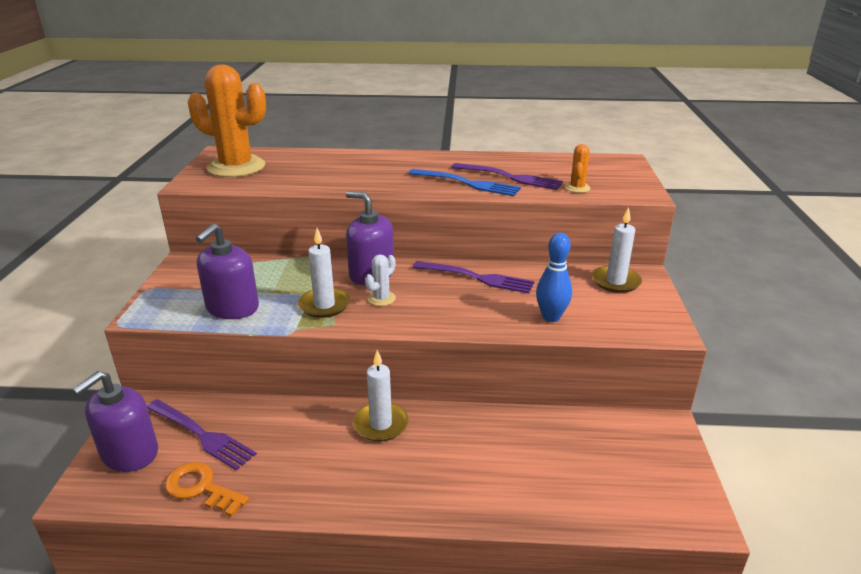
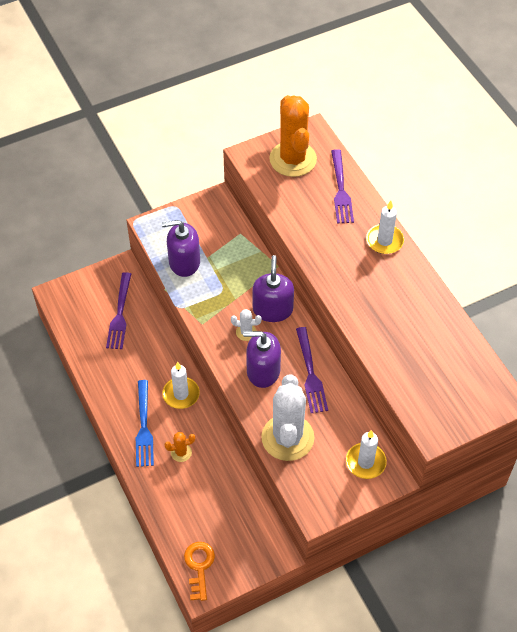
camera: 60 degrees right, 25 degrees up
purple soap dispenser [72,371,158,472] -> purple soap dispenser moved to [243,331,281,388]
orange key [165,462,249,517] -> orange key moved to [184,542,215,601]
white candle [298,228,350,318] -> white candle moved to [366,201,404,254]
blue fork [408,169,521,196] -> blue fork moved to [136,380,154,467]
purple fork [451,163,563,190] -> purple fork moved to [331,149,354,224]
blue bowling pin [536,233,572,322] -> white cactus [261,374,314,461]
orange cactus [565,144,591,193] -> orange cactus moved to [164,432,195,462]

